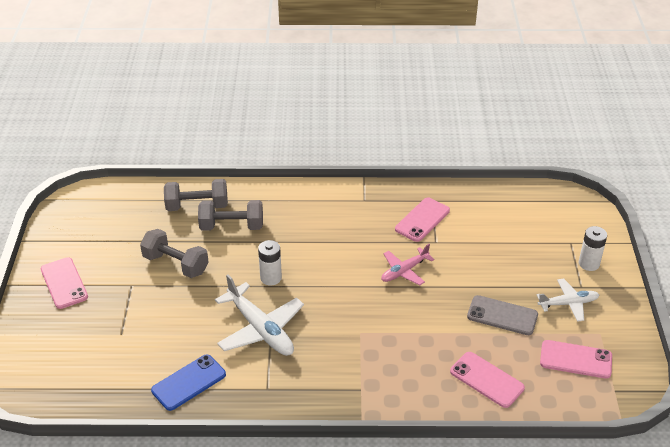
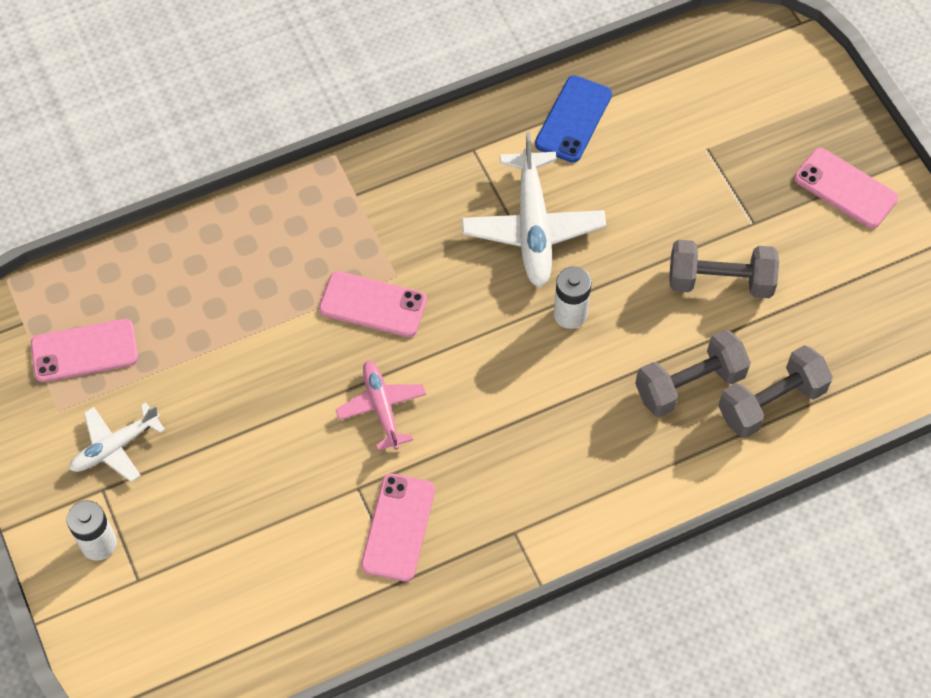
camera: 155 degrees right, 20 degrees up
white plane [215,274,304,356] -> white plane turned 120 degrees counterclockwise [462,132,606,287]
pink plane [381,244,435,285] -> pink plane turned 45 degrees counterclockwise [336,360,426,450]
pink phone [450,352,525,408] -> pink phone moved to [319,271,427,337]
grey phone [467,295,538,335] -> none

